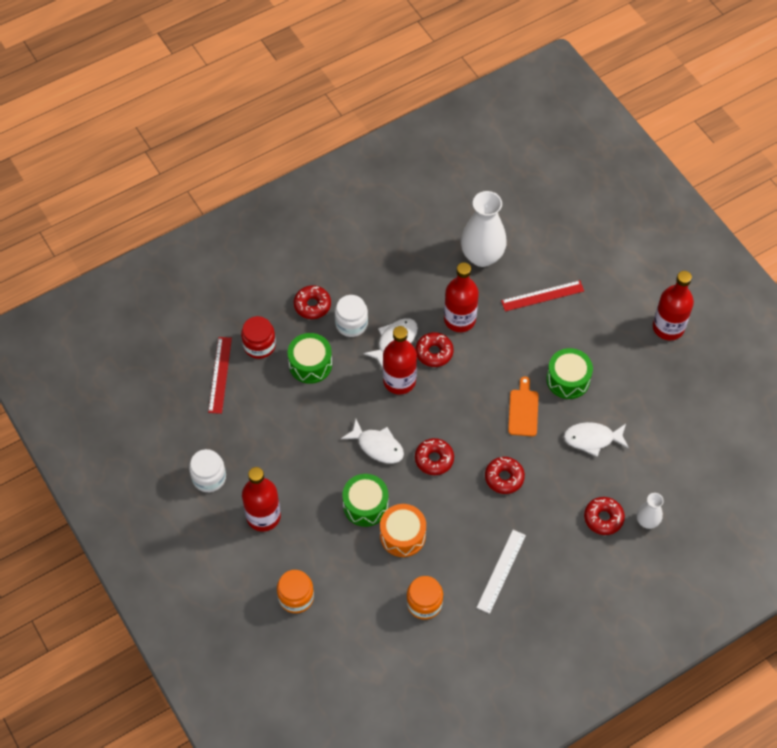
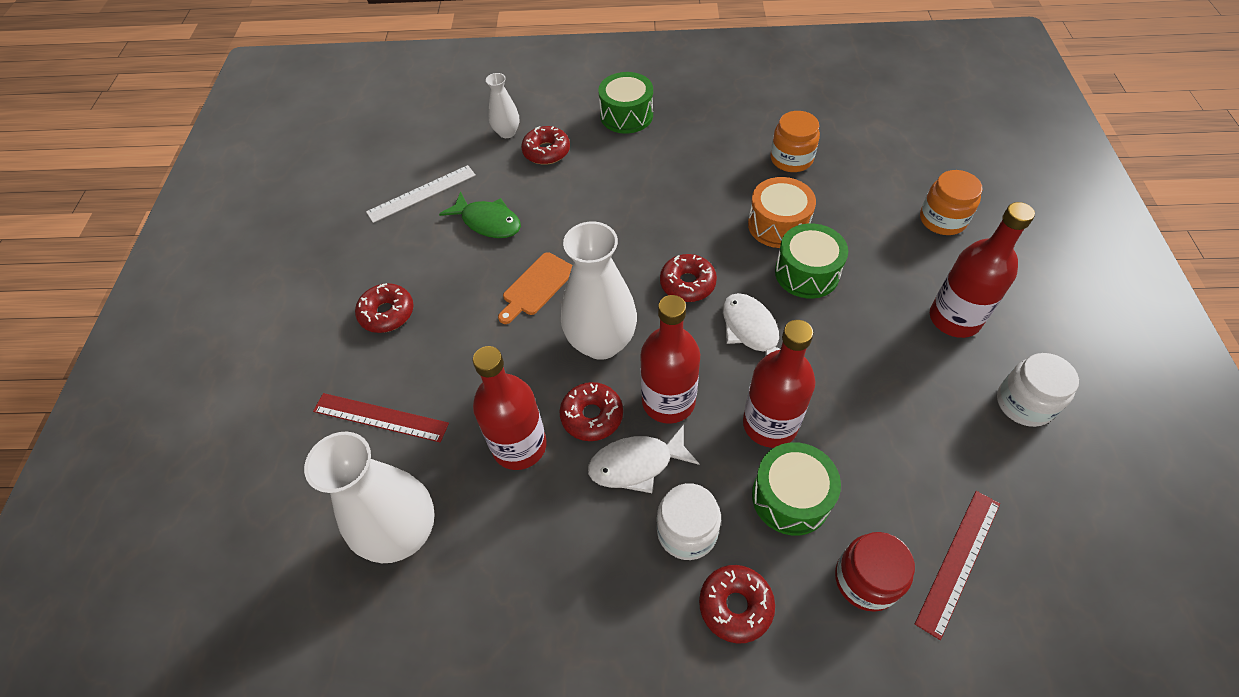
camera: 145 degrees left, 5 degrees down
white ruler [477,530,526,614] -> white ruler moved to [366,165,476,223]
red donut [485,457,525,494] -> red donut moved to [355,283,414,333]
green drum [546,348,593,399] -> green drum moved to [598,72,653,134]
white fish [564,422,629,457] -> green fish [439,191,521,238]
red bottle [653,271,694,340] -> red bottle moved to [743,320,816,448]
none -> white vase [561,222,637,360]

